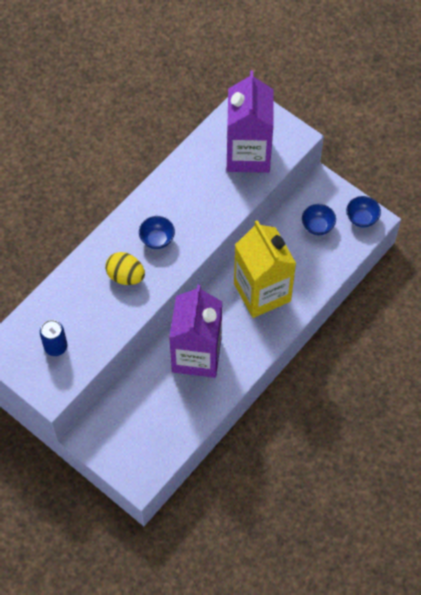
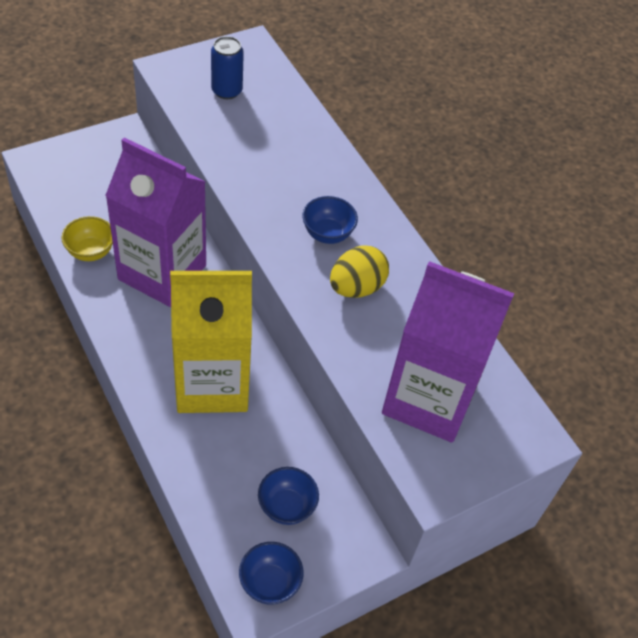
camera: 105 degrees right, 10 degrees down
yellow egg [105,252,145,285] -> yellow egg moved to [330,245,389,298]
none -> yellow bowl [61,216,113,261]

